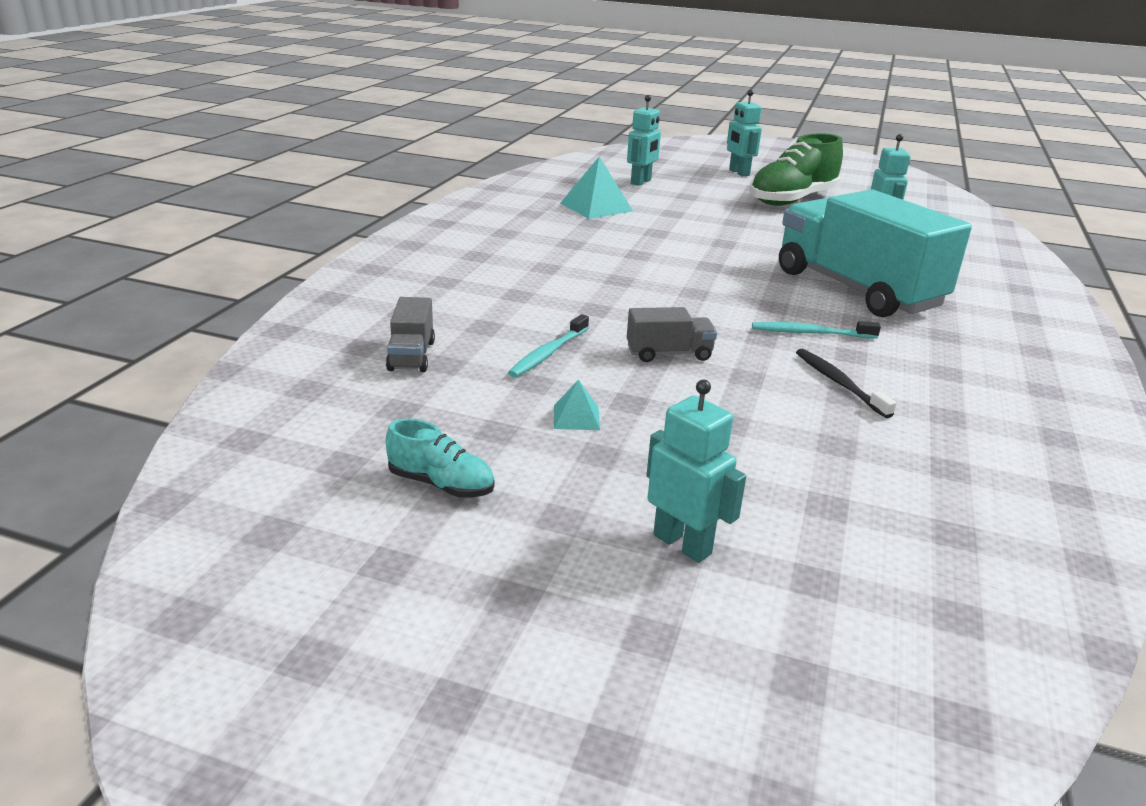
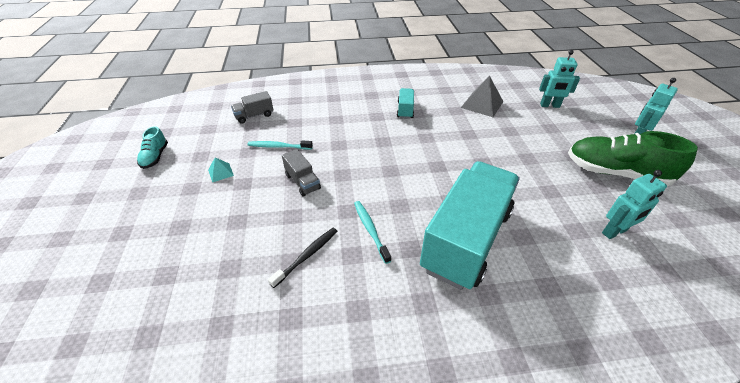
camera: 65 degrees right, 15 degrees up
turquoise pyramid [560,156,633,219] -> grey pyramid [461,75,503,117]
turquoise robot [647,380,746,563] -> none
none -> turquoise truck [397,88,414,119]

